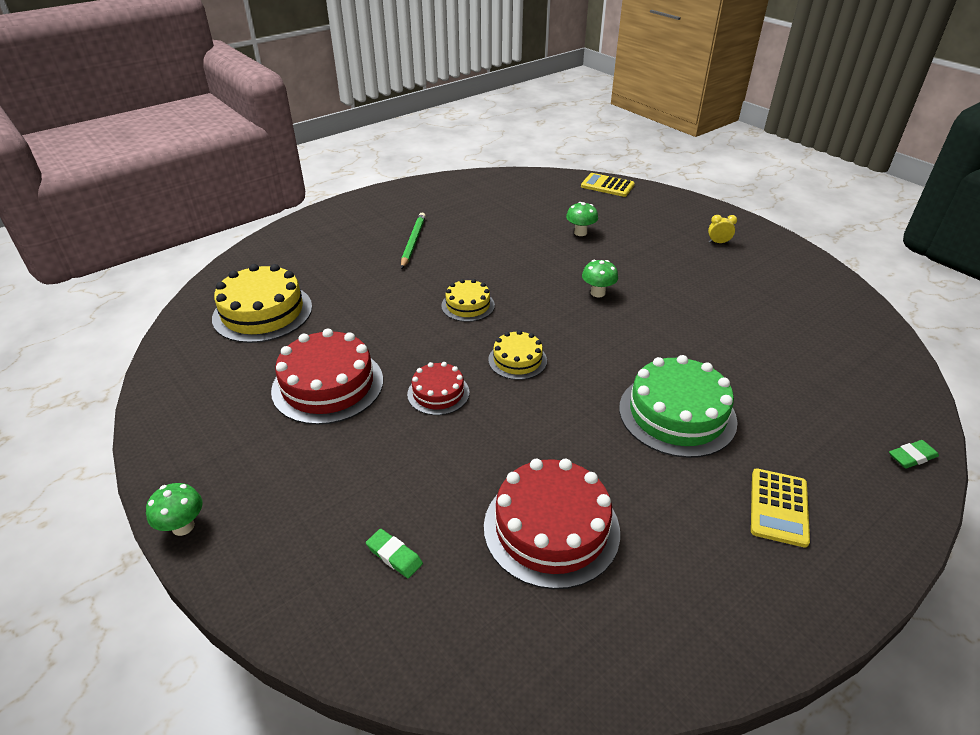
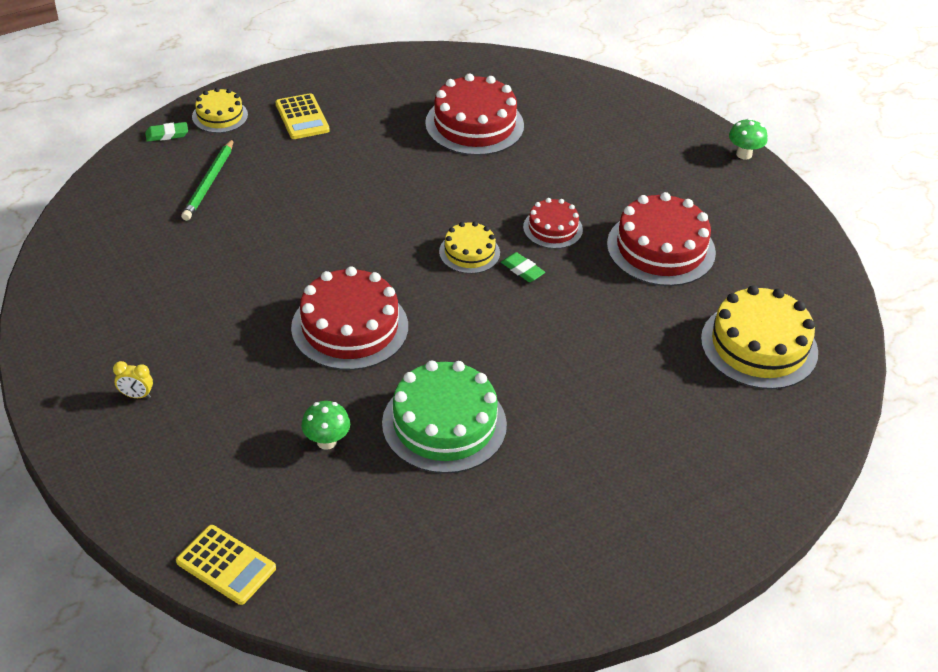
camera: 175 degrees left, 5 degrees up
green eraser [366,529,423,578] -> green eraser moved to [501,252,545,282]
green pencil [401,213,426,269] -> green pencil moved to [181,138,234,221]
yellow cake [441,279,495,322] -> yellow cake moved to [192,88,248,133]
green mushroom [582,260,618,297] -> red cake [291,266,408,370]
green cake [619,355,737,458] -> green cake moved to [382,361,507,474]
yellow calculator [751,468,810,548] -> yellow calculator turned 135 degrees clockwise [275,93,330,139]

